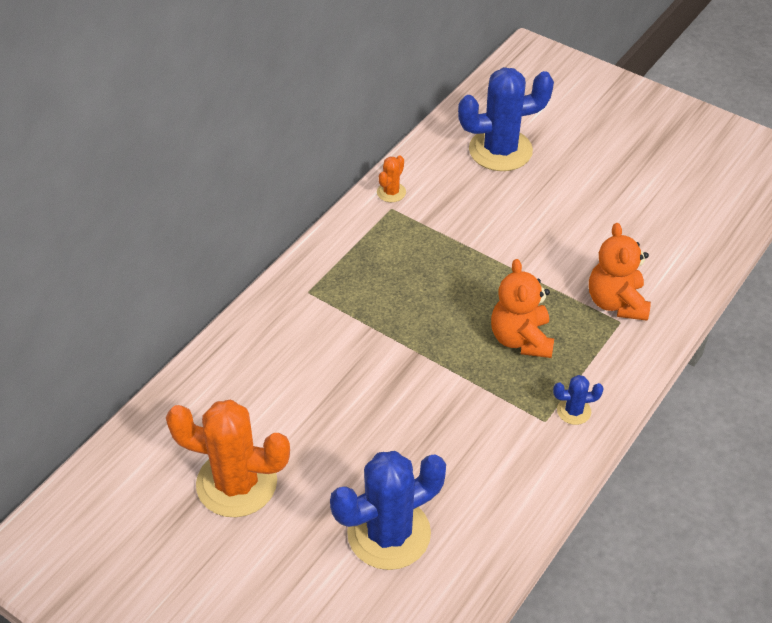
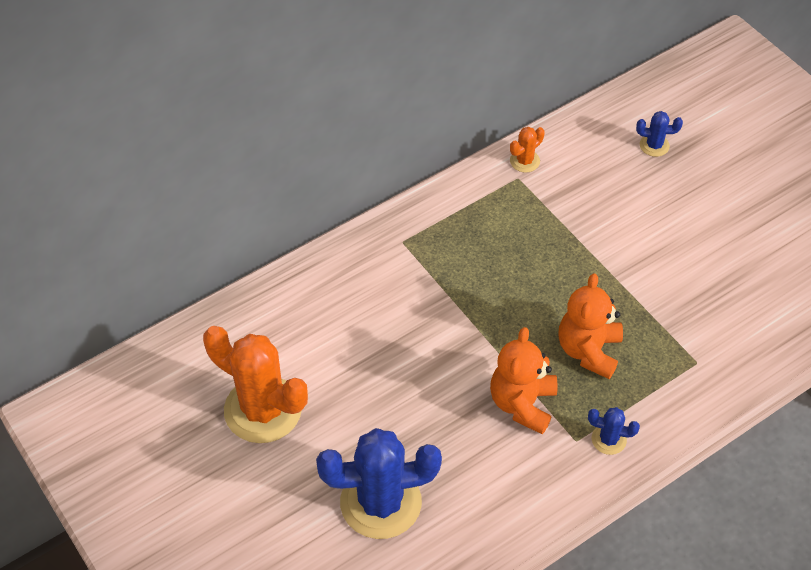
camera: 20 degrees right, 5 degrees up
blue cactus [458,67,554,171] -> blue cactus [636,111,683,157], size x0.44
orange teddy bear [589,223,651,321] -> orange teddy bear moved to [490,327,557,434]

